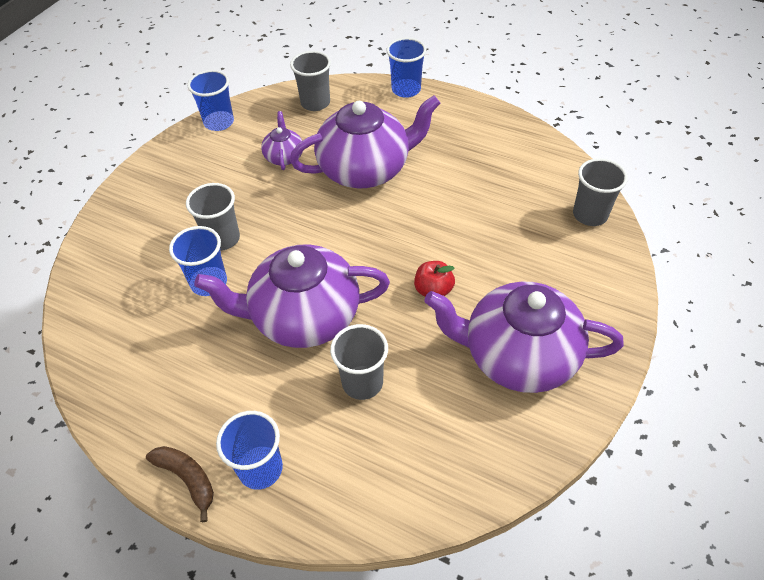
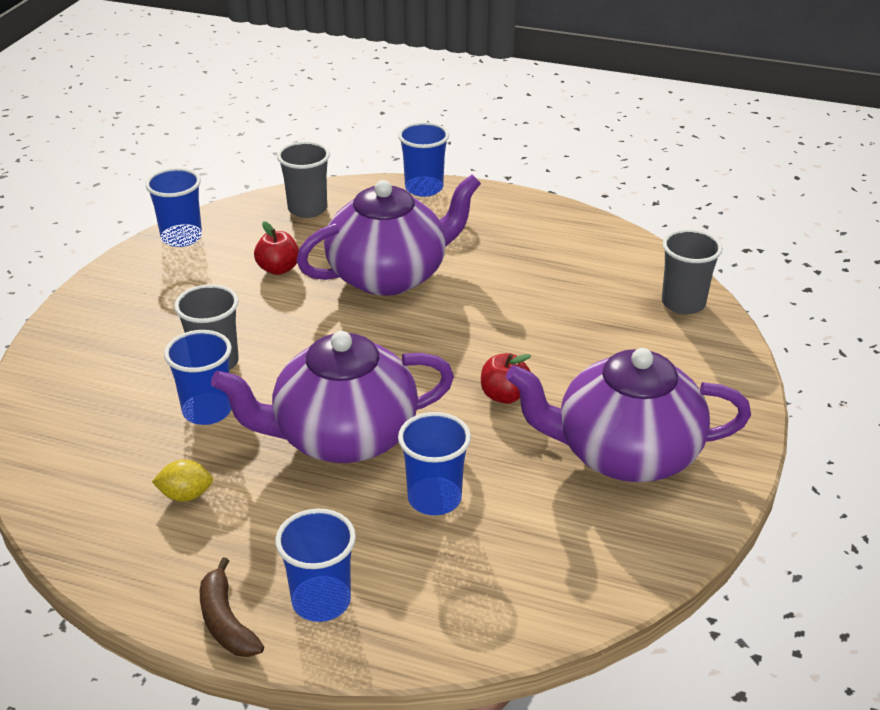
camera: 10 degrees left, 15 degrees down
brown banana [146,446,214,522] -> brown banana turned 150 degrees counterclockwise [200,557,264,657]
purple teapot [261,111,303,170] -> red apple [254,221,299,275]
grey cup [330,324,388,400] -> blue cup [398,412,471,515]
none -> yellow lemon [152,460,213,502]

